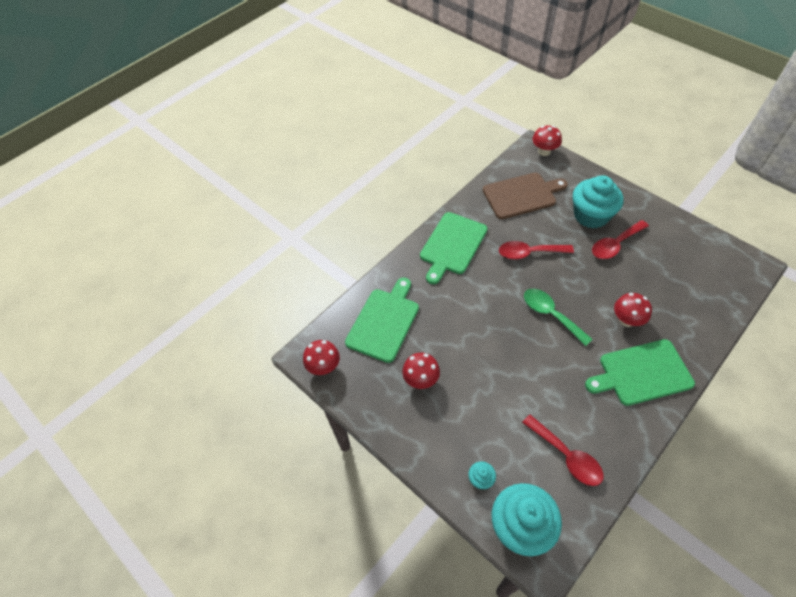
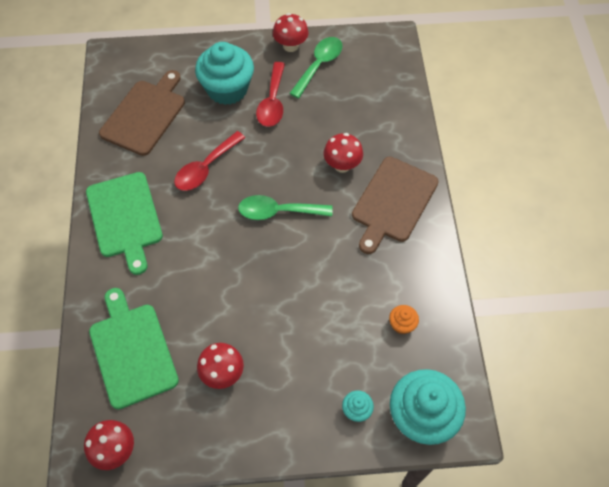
camera: 50 degrees left, 5 degrees up
red spoon [522,415,604,486] -> orange cupcake [389,305,419,334]
red mushroom [533,125,562,156] -> red mushroom moved to [273,13,308,52]
green cutting board [585,339,695,406] -> brown cutting board [352,157,439,254]
none -> green spoon [289,37,343,99]

